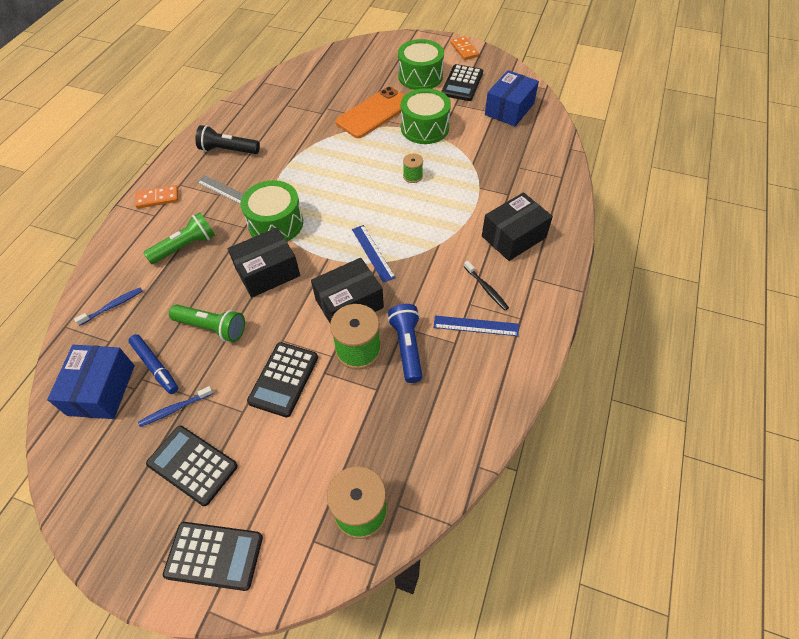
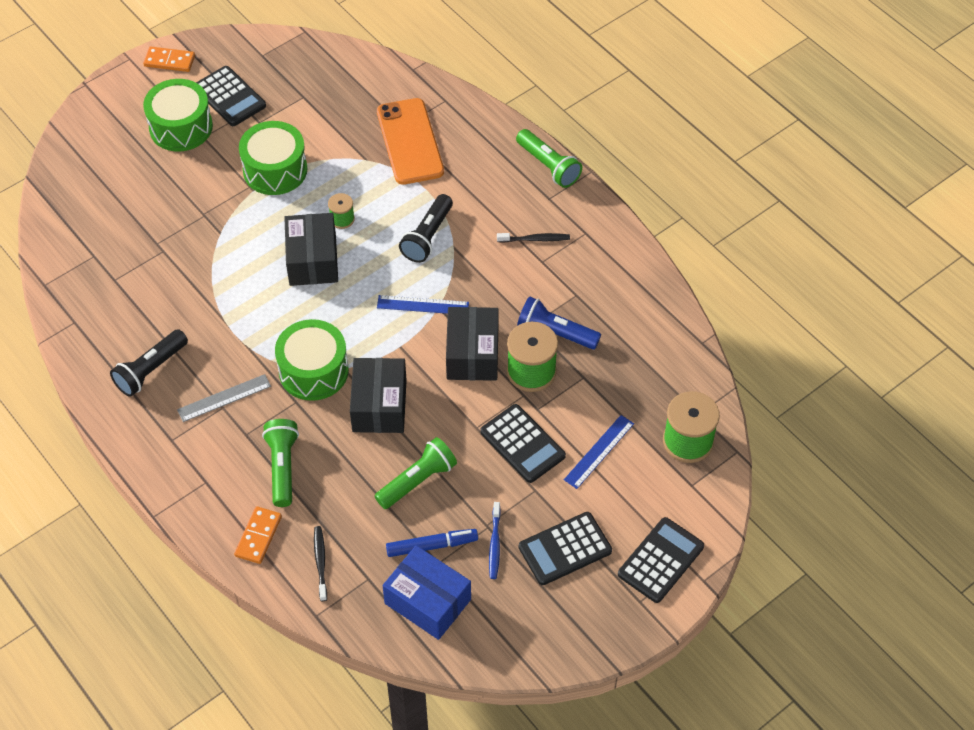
camera: 60 degrees left, 0 degrees up
blue toothbrush [74,287,143,326] -> black toothbrush [314,526,327,601]
orange domino [135,185,178,208] -> orange domino moved to [234,506,282,564]
orange phone [335,87,405,138] -> orange phone moved to [377,98,444,185]
blue ruler [433,316,519,336] -> blue ruler moved to [564,415,634,489]
black box [482,192,553,261] -> black box moved to [284,213,338,286]
blue box [485,70,539,126] -> none
none -> black flashlight [399,194,453,263]
none -> green flashlight [516,129,582,188]

